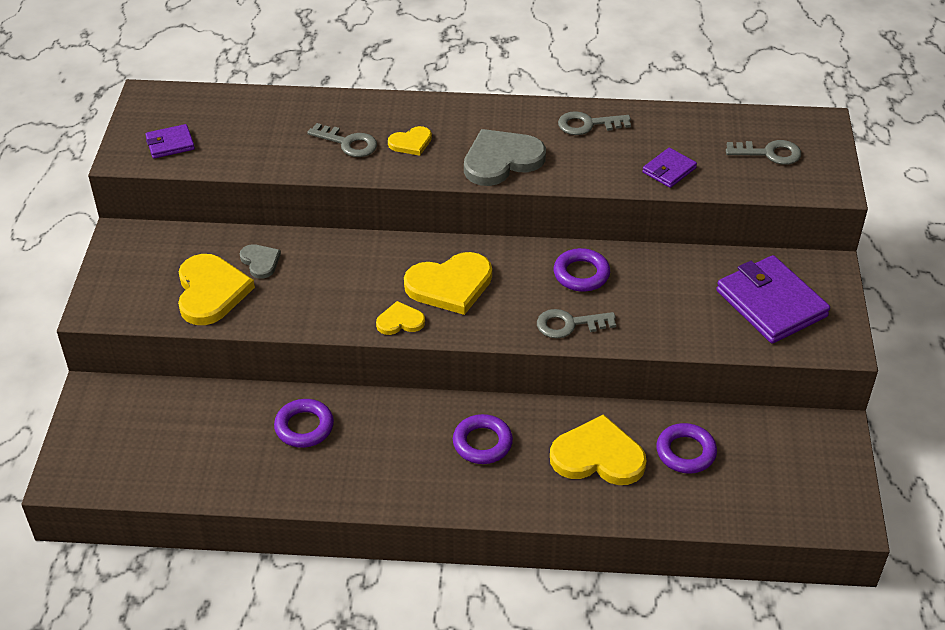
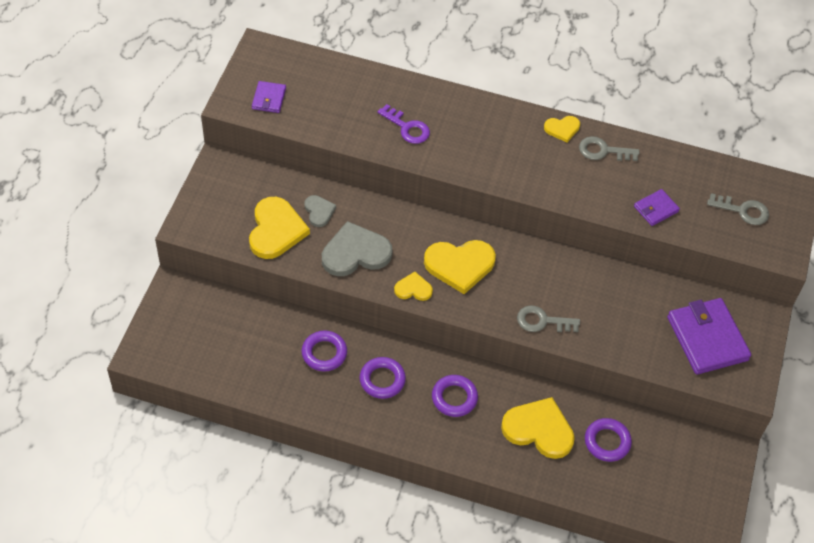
camera: 10 degrees right, 10 degrees up
purple wallet [145,124,195,158] -> purple wallet turned 75 degrees counterclockwise [252,81,286,113]
grey key [307,123,377,157] -> purple key [377,104,430,144]
yellow heart [388,126,432,156] -> yellow heart moved to [544,116,580,142]
grey heart [464,129,546,186] -> grey heart moved to [322,221,393,276]
purple ring [554,248,610,292] -> purple ring moved to [359,357,406,399]

